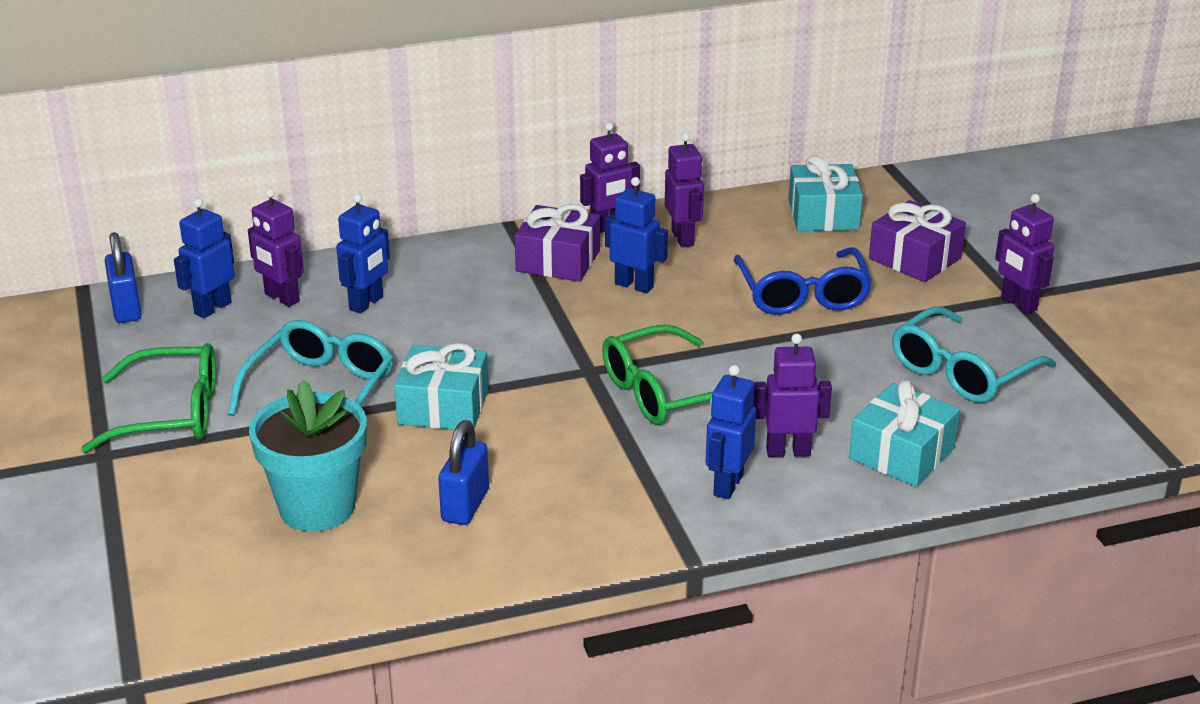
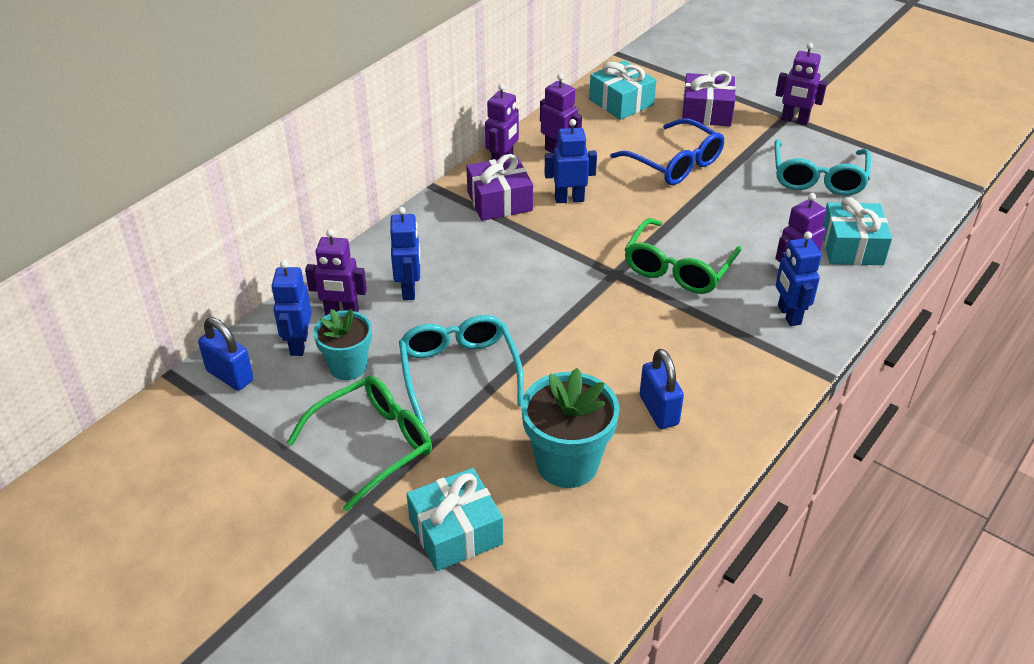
camera: 35 degrees left, 10 degrees up
turquoise gift [394,343,489,430] -> turquoise gift moved to [407,468,503,571]
none -> turquoise flower pot [313,309,372,380]

